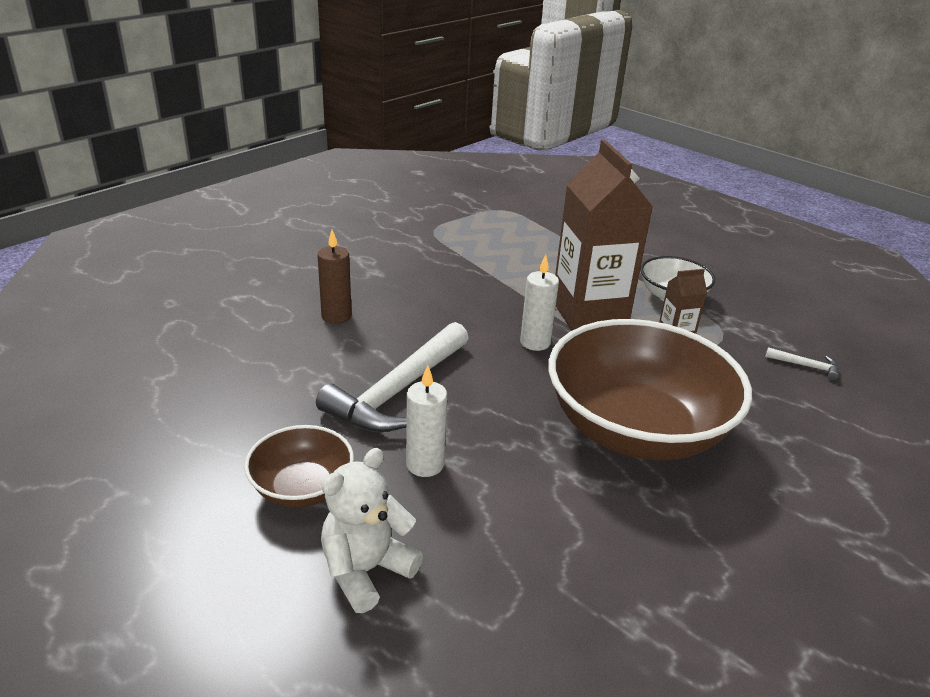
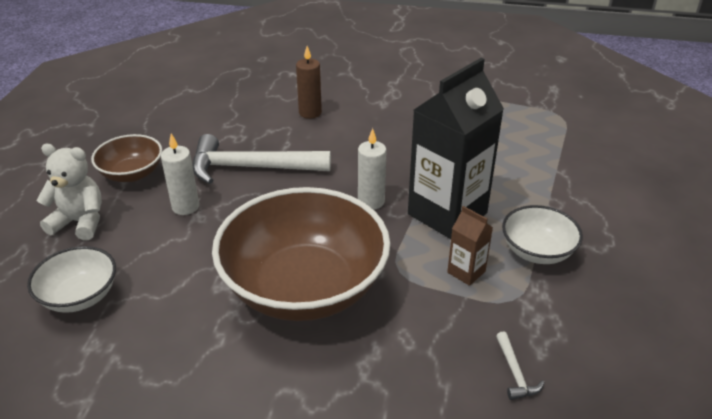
camera: 60 degrees right, 5 degrees up
brown carton [555,140,653,330] -> black carton [408,58,504,239]
none -> white bowl [27,246,116,313]

